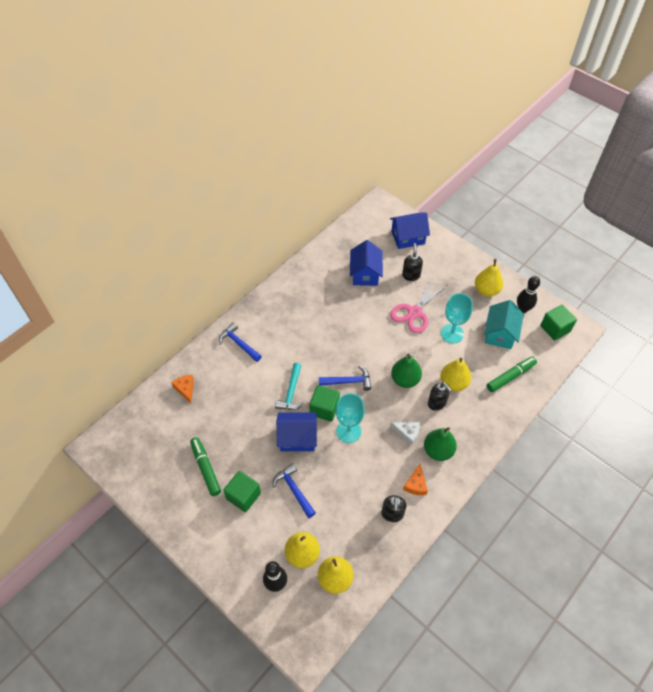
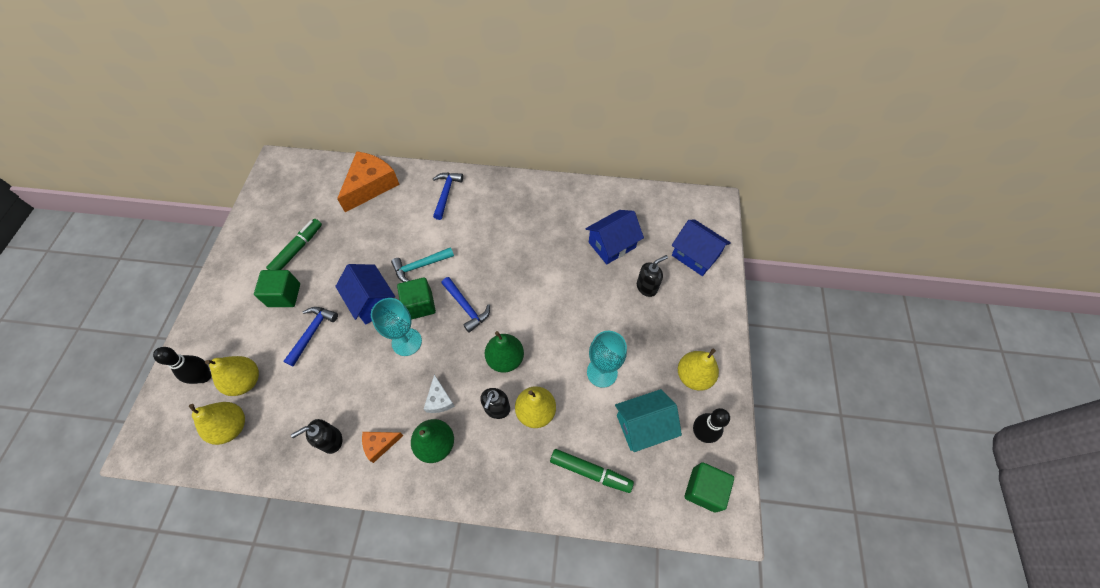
camera: 55 degrees right, 5 degrees up
orange cheese [171,375,194,403] -> orange cheese [337,151,400,212], size x2.06
pink scissors [390,277,447,333] -> none

